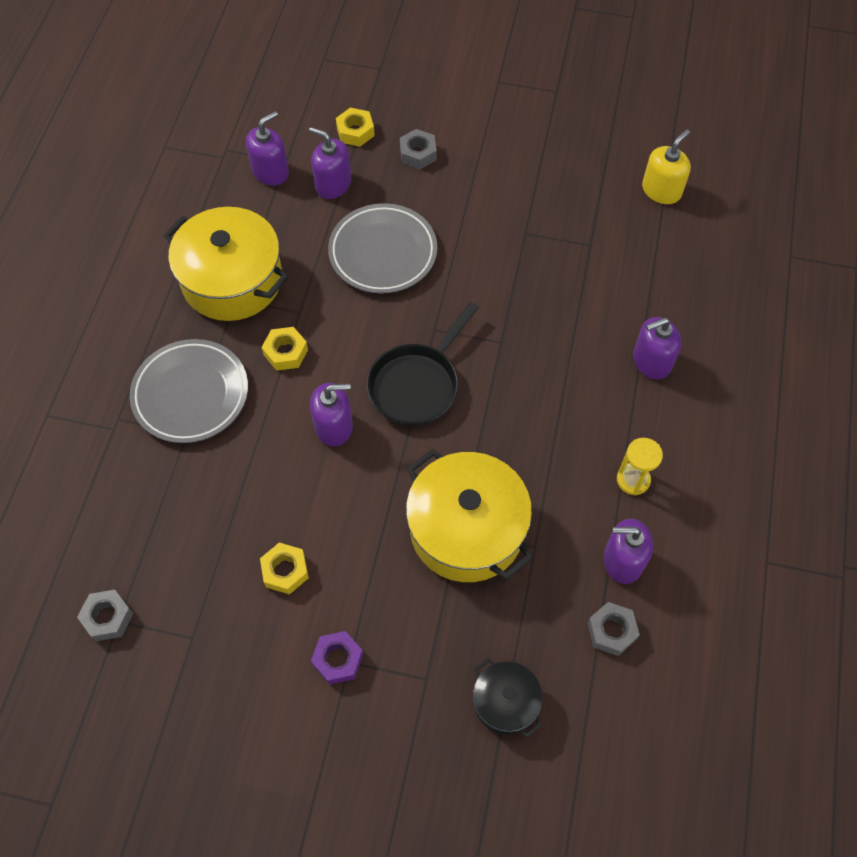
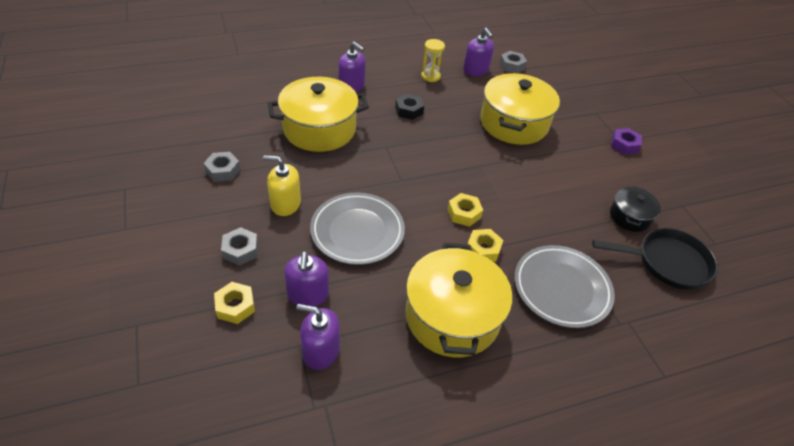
camera: 125 degrees left, 15 degrees down
grey nut [77,590,133,641] -> grey nut moved to [203,152,241,182]
yellow nut [260,542,309,595] -> yellow nut moved to [447,193,483,227]
purple soap dispenser [310,383,353,447] -> none
black pan [367,302,479,426] -> black pan moved to [592,228,718,290]
black pot [473,658,543,738] -> black pot moved to [610,186,661,232]
yellow soap dispenser [642,129,691,204] -> yellow soap dispenser moved to [263,155,301,216]
none -> yellow pot [268,77,369,152]
none -> black nut [395,94,424,120]

